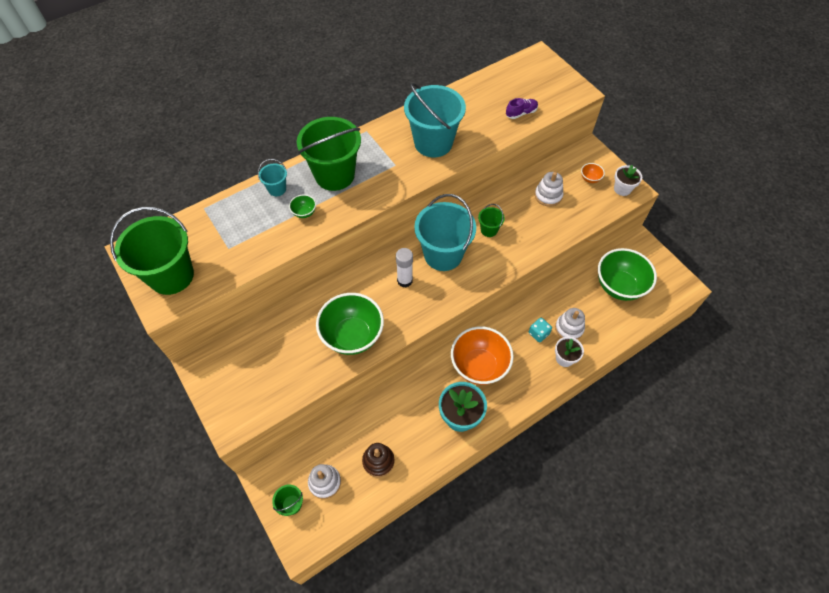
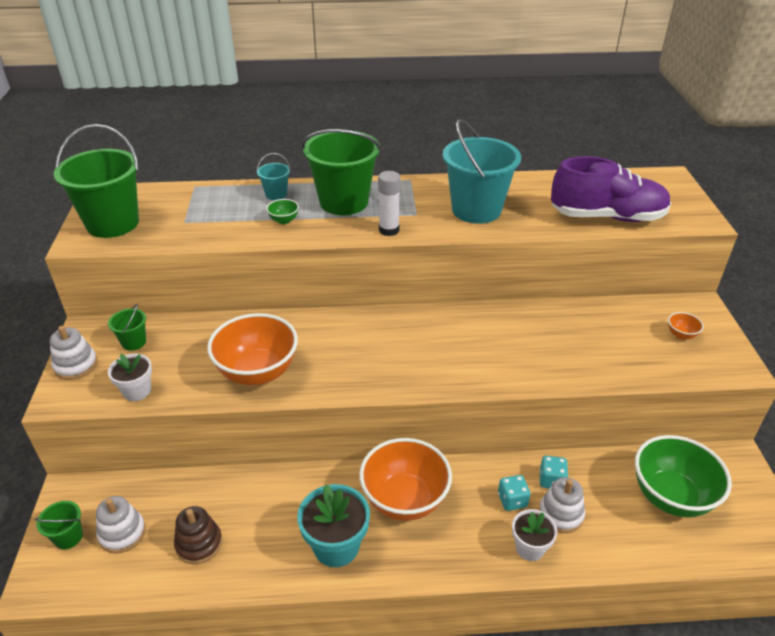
camera: 30 degrees right, 20 degrees down
green bowl [316,293,384,355] -> orange bowl [207,313,298,386]
white glue stick [396,248,413,287] -> white glue stick moved to [378,171,400,236]
turquoise bucket [414,194,476,271] -> none
green bucket [478,204,505,237] -> green bucket moved to [108,304,146,351]
purple shoe [506,98,538,119] -> purple shoe [551,156,671,222], size x2.41
white stacking toy [535,172,563,207] -> white stacking toy moved to [50,326,98,380]
white flower pot [614,165,642,196] -> white flower pot moved to [108,354,152,401]
none -> turquoise dice [539,456,568,488]

